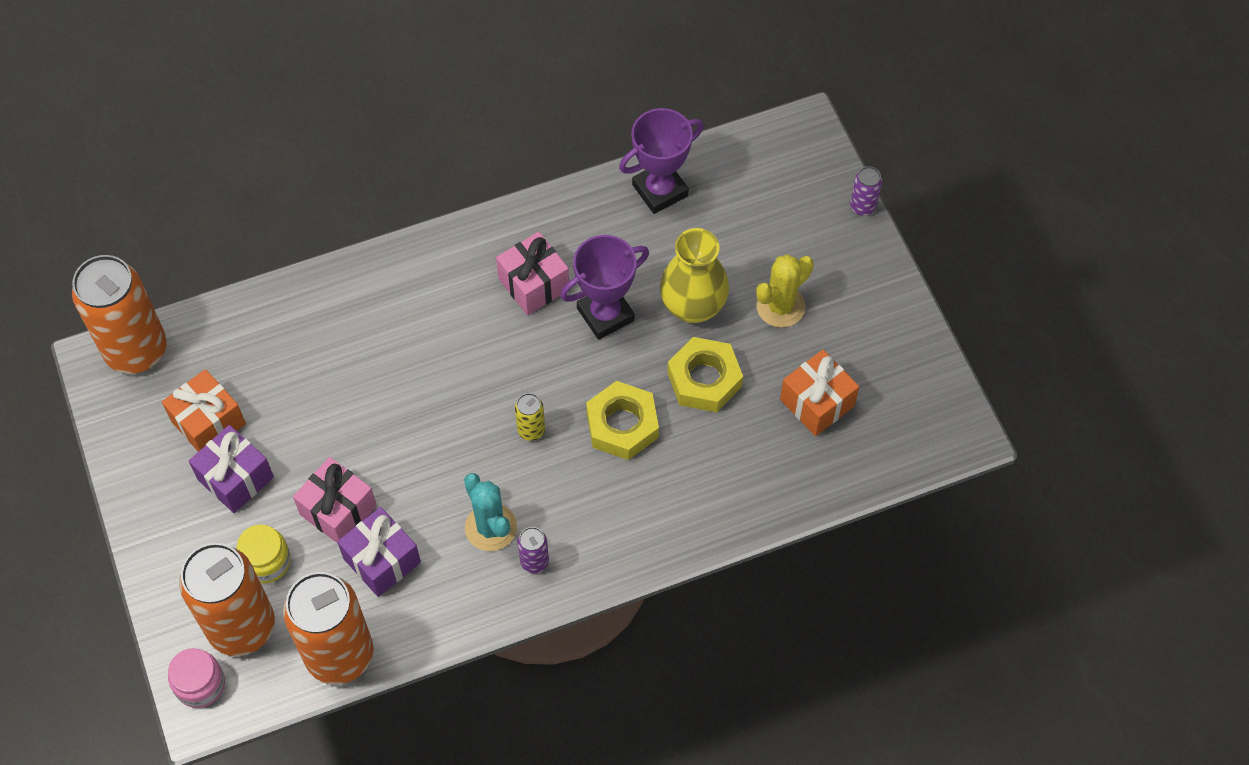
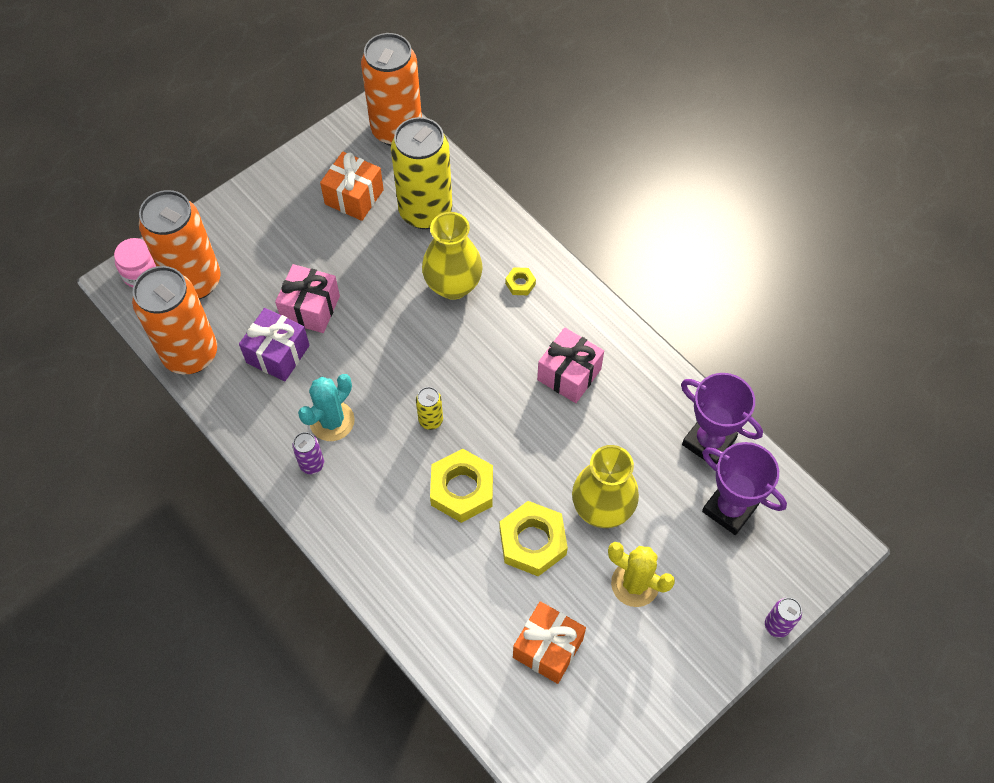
camera: 70 degrees right, 0 degrees up
purple gift [189,425,274,513] -> none
yellow jar [236,524,291,583] -> none
purple trophy [560,235,649,340] -> purple trophy moved to [702,442,787,535]
none -> yellow can [391,117,452,229]
none -> yellow vase [422,212,483,300]
none -> yellow nut [505,267,536,295]

